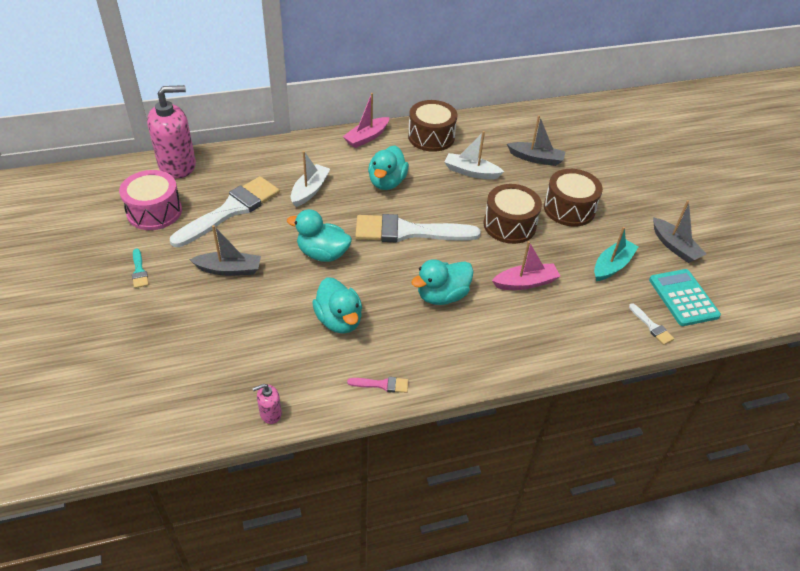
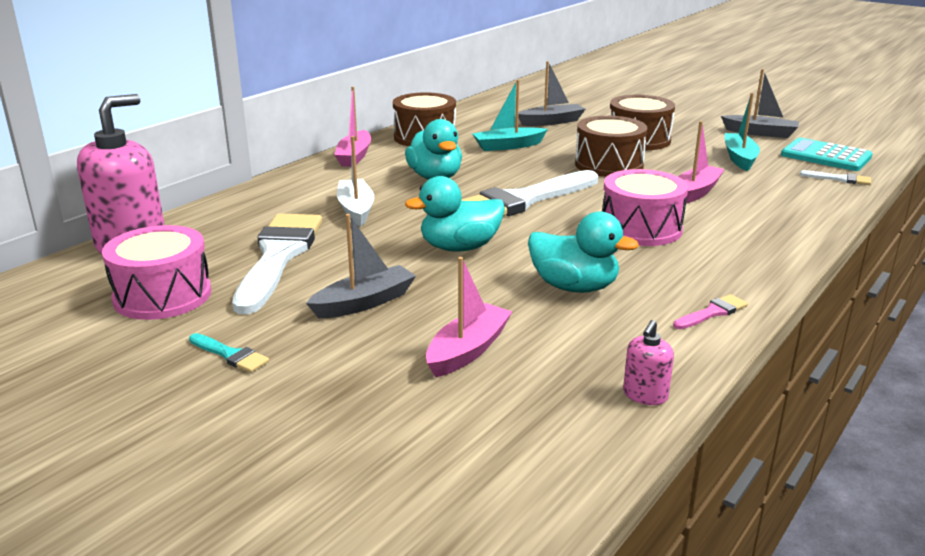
camera: 35 degrees left, 20 degrees down
turquoise duck [411,259,473,305] -> pink drum [602,169,688,246]
white boat [444,131,504,179] -> turquoise boat [472,80,548,151]
none -> pink boat [426,257,513,377]

